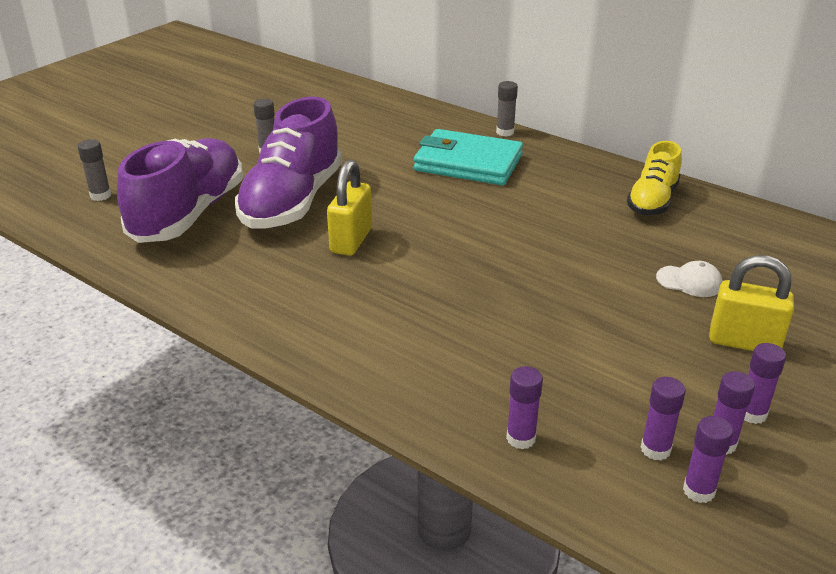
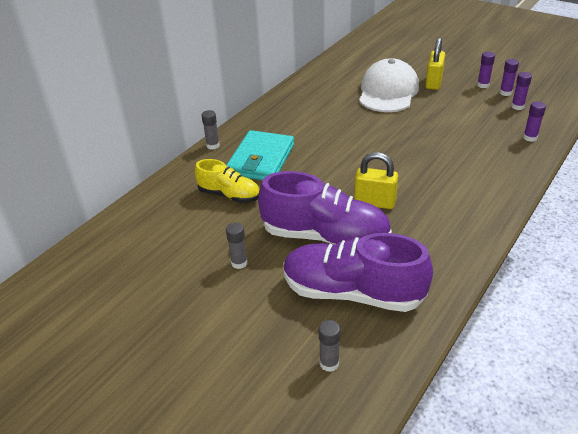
camera: 90 degrees left, 5 degrees up
yellow shoe [627,141,682,215] -> yellow shoe moved to [195,159,260,203]
white cap [656,261,723,297] -> white cap [359,58,419,112], size x2.48
purple glue stick [683,416,733,503] -> none

